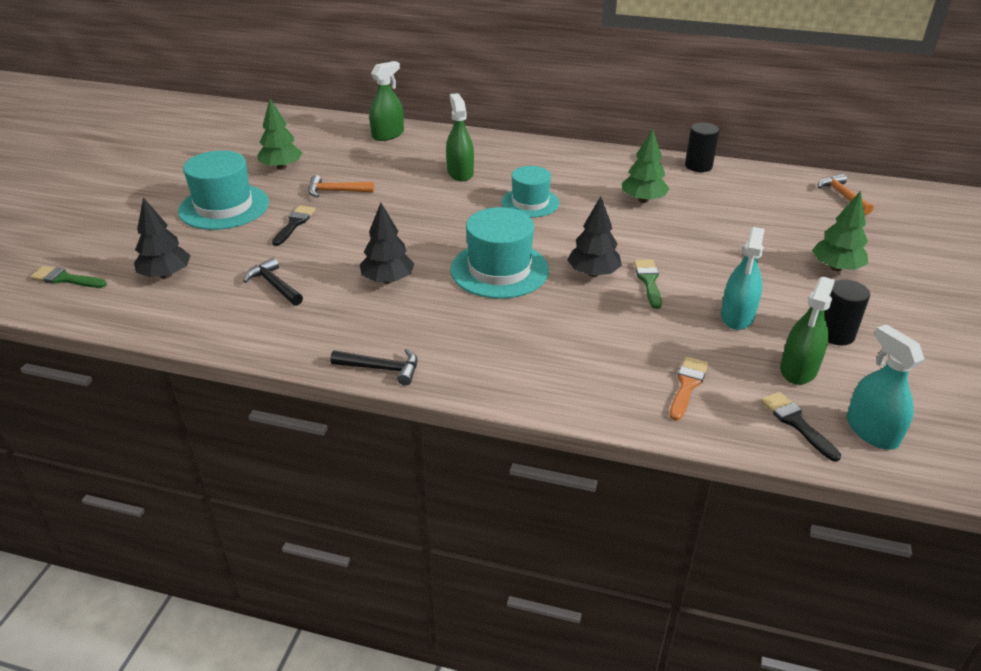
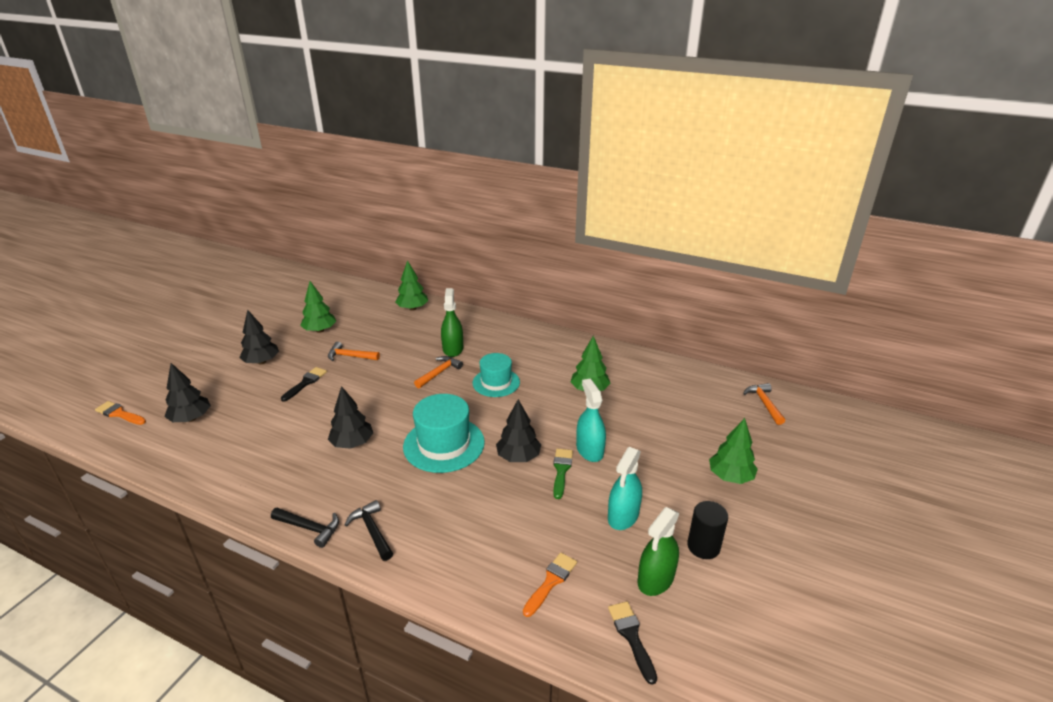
camera: 10 degrees right, 5 degrees down
green brush [30,266,107,288] -> orange brush [95,401,146,425]
turquoise hat [178,150,269,230] -> black tree [239,310,279,364]
black hammer [243,258,303,306] -> black hammer moved to [345,500,393,561]
green spray bottle [369,61,404,141] -> green tree [395,260,428,311]
black cylinder [685,122,719,172] -> none
turquoise spray bottle [847,324,924,450] -> turquoise spray bottle moved to [576,379,606,462]
none -> orange hammer [414,356,463,388]

